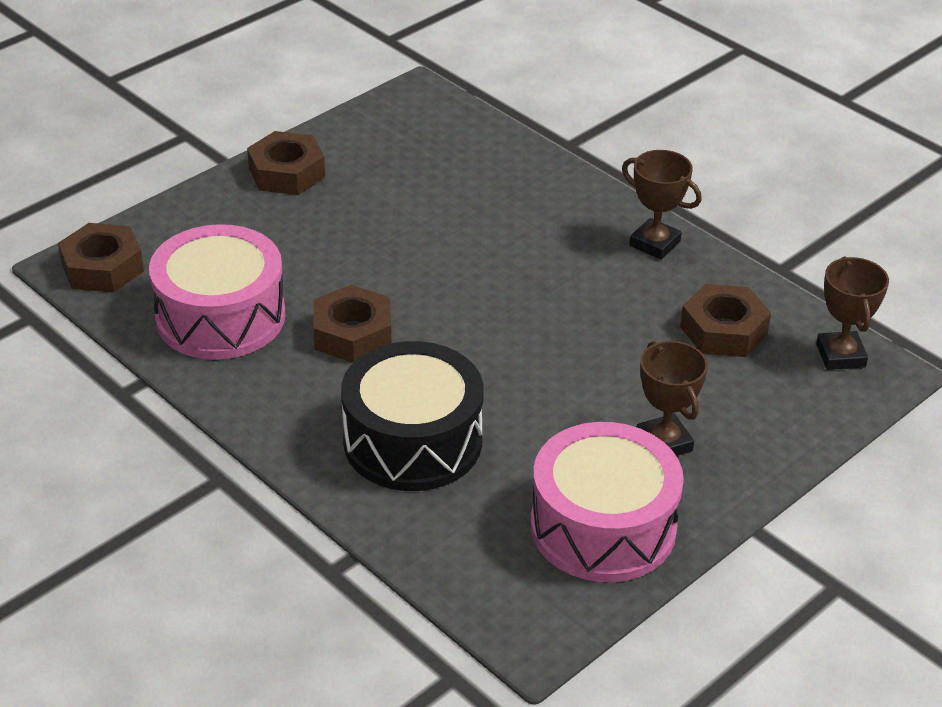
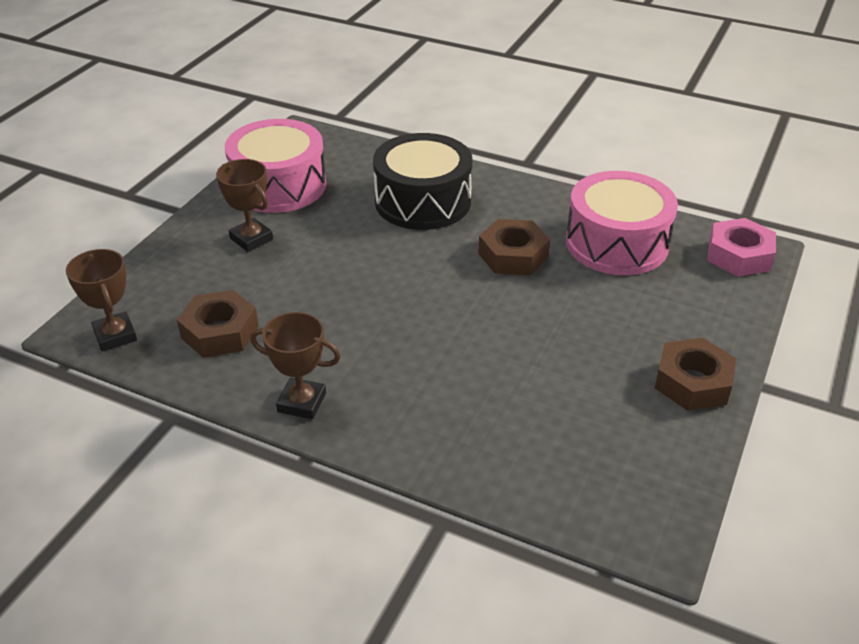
camera: 160 degrees right, 0 degrees up
brown nut [58,223,144,293] -> pink nut [707,218,776,277]

